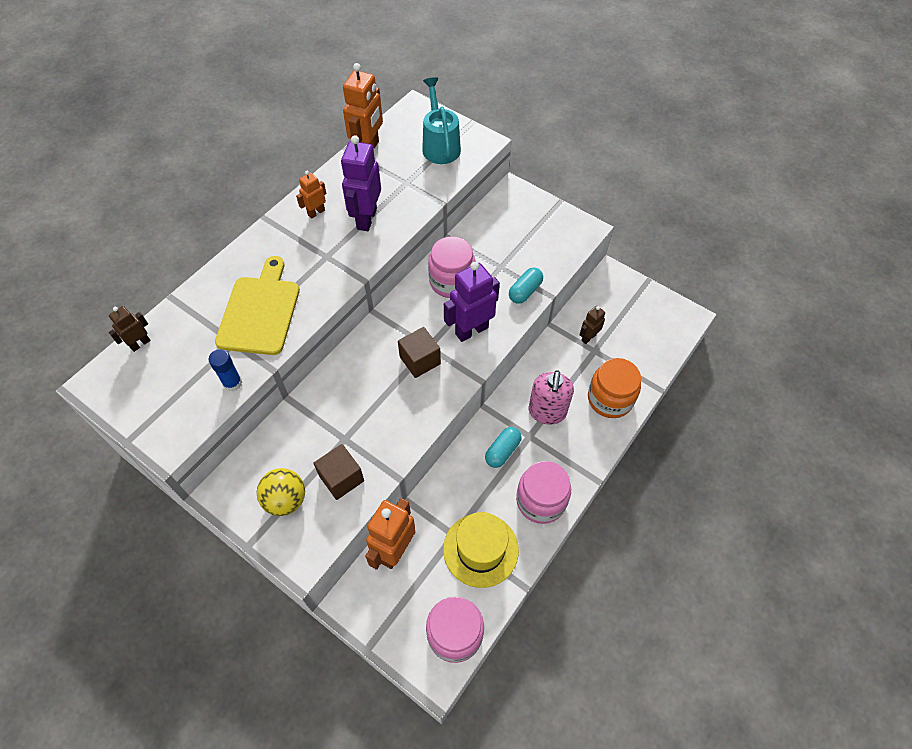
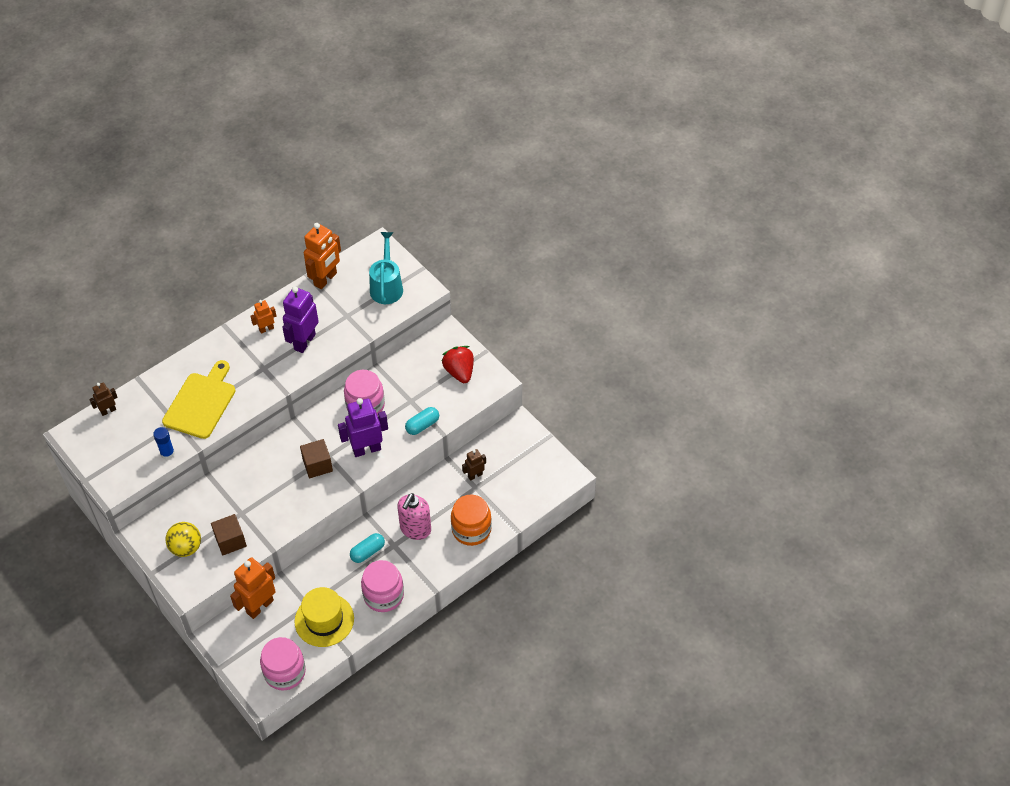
camera: 15 degrees right, 5 degrees down
none -> red strawberry [442,346,474,383]

